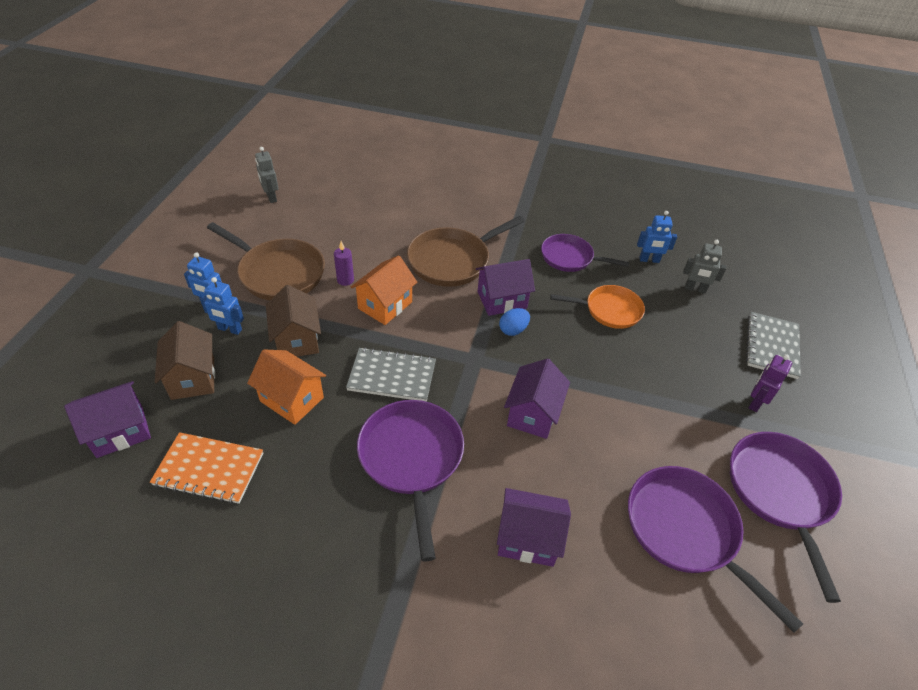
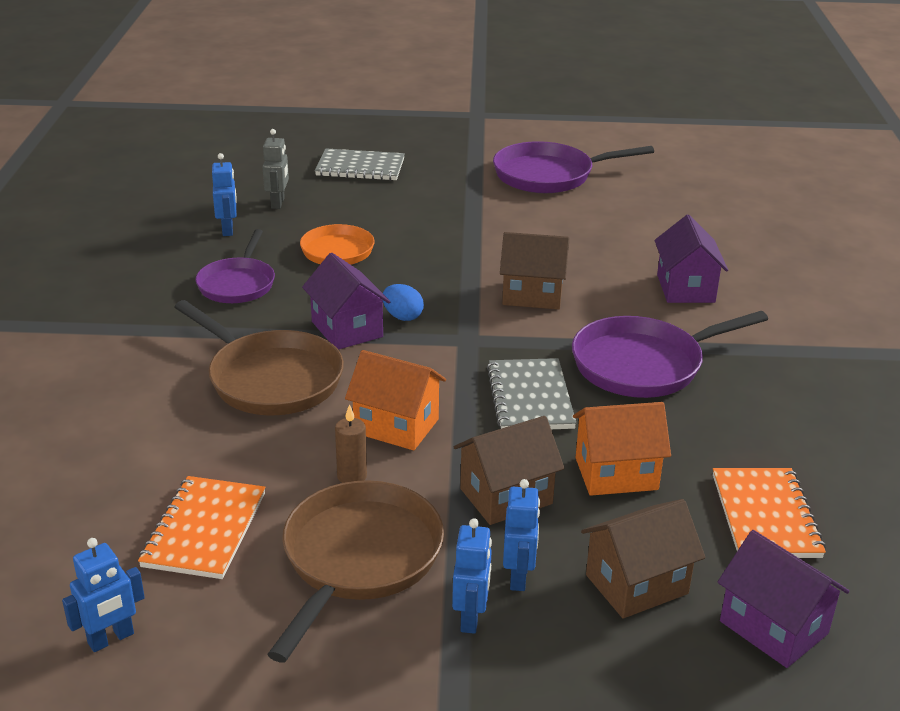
camera: 100 degrees left, 15 degrees down
orange house [247,350,326,425] -> orange house turned 60 degrees clockwise [573,402,671,496]
grey robot [255,147,279,203] -> blue robot [62,538,145,652]
purple candle [334,241,354,286] -> brown candle [335,404,367,483]
purple house [504,358,570,439] -> brown house [500,232,569,310]
purple pan [628,466,803,633] -> none
purple robot [748,354,792,412] -> none
none -> orange notebook [138,476,266,579]

